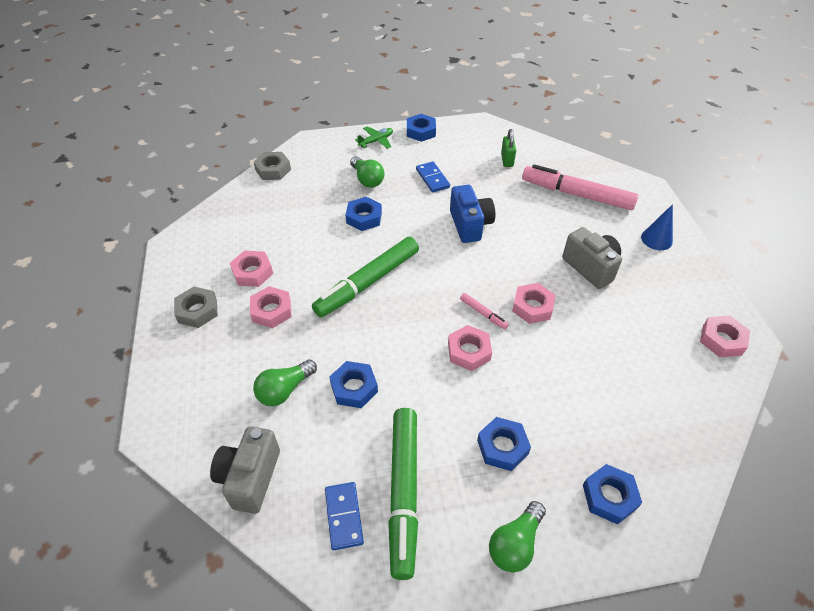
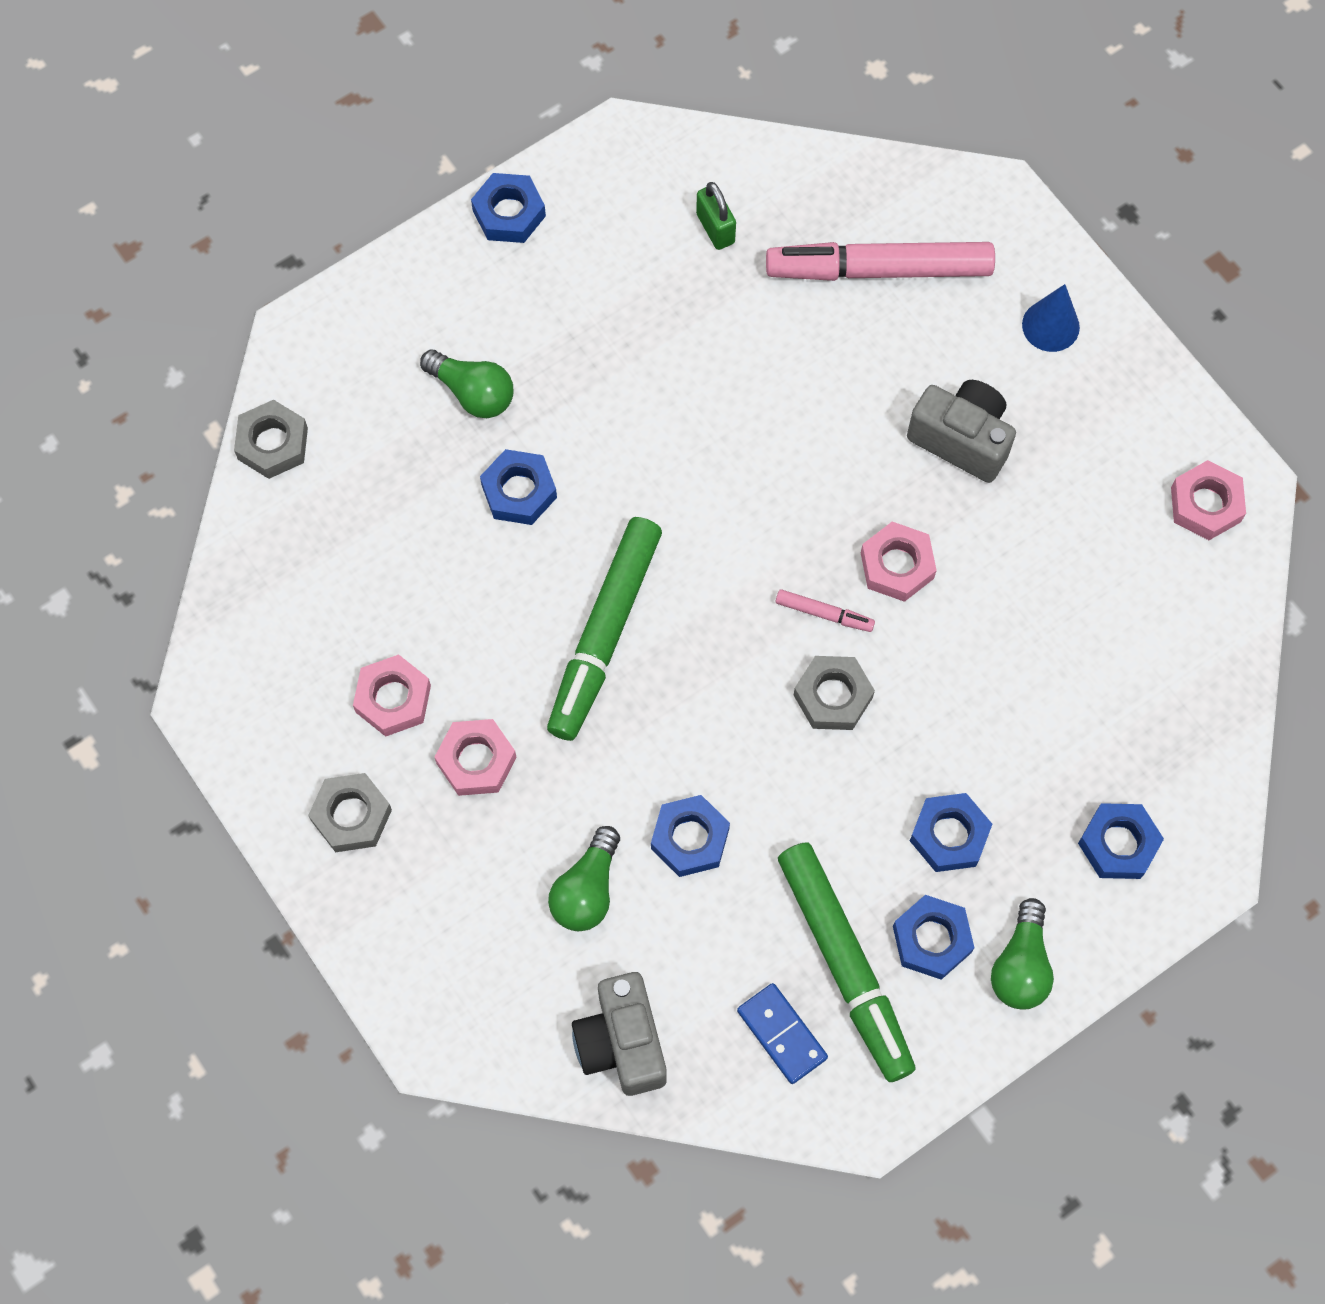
camera: 25 degrees left, 20 degrees up
green plane [355,126,393,149] -> none
blue domino [416,162,450,193] -> none
pink nut [448,325,492,371] -> grey nut [794,656,875,730]
blue camera [450,185,495,243] -> none
none -> blue nut [893,895,974,980]

